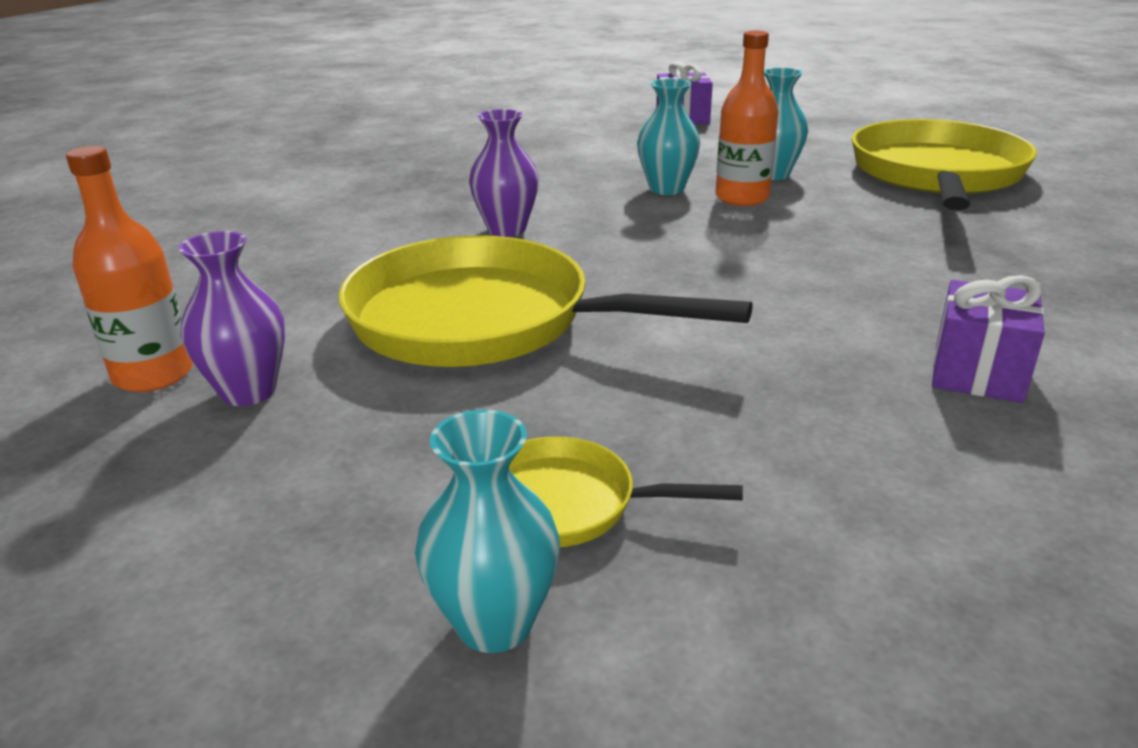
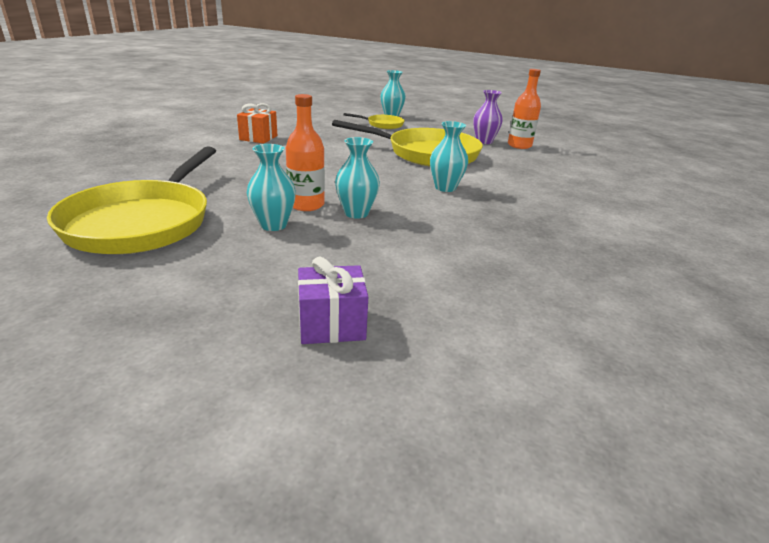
camera: 170 degrees right, 0 degrees up
purple vase [469,109,539,237] -> turquoise vase [430,121,468,192]
purple gift [932,275,1045,403] -> orange gift [237,103,277,144]

